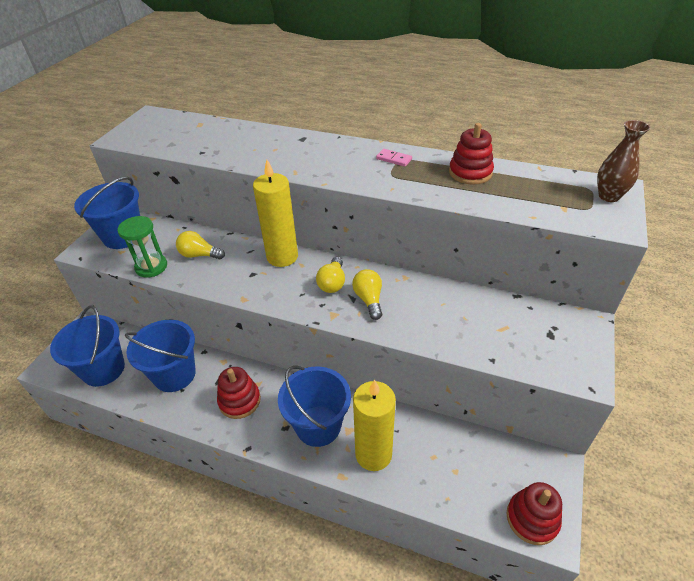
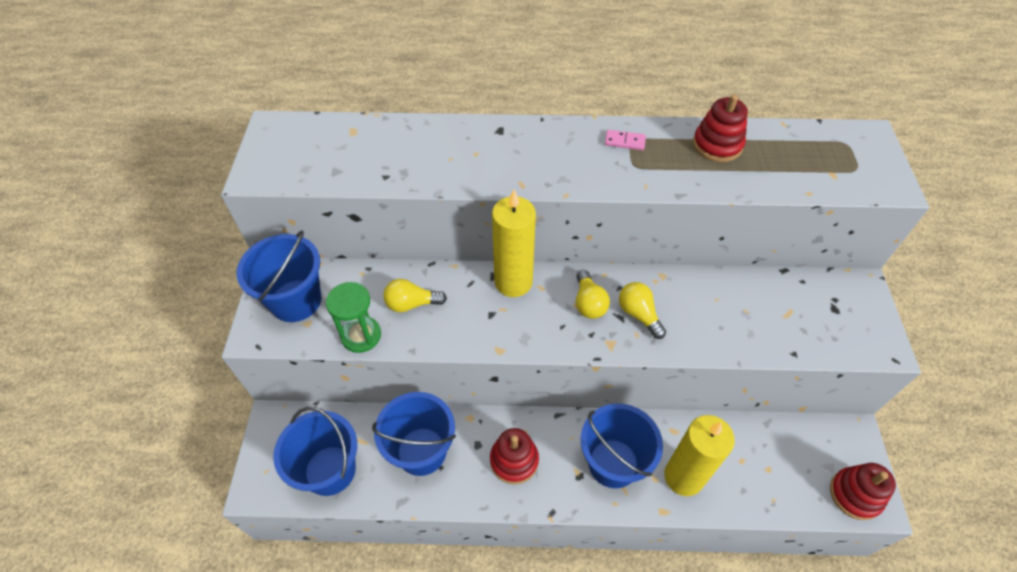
camera: 20 degrees left, 10 degrees up
brown vase [597,120,650,202] -> none

